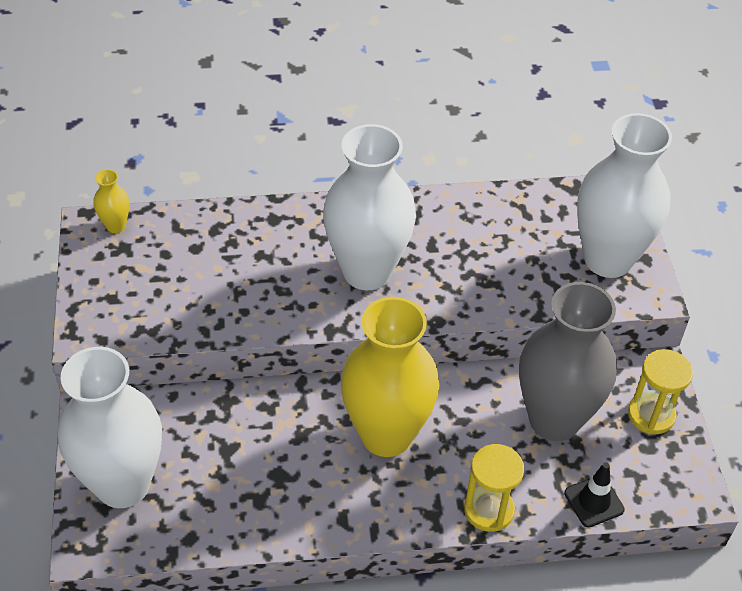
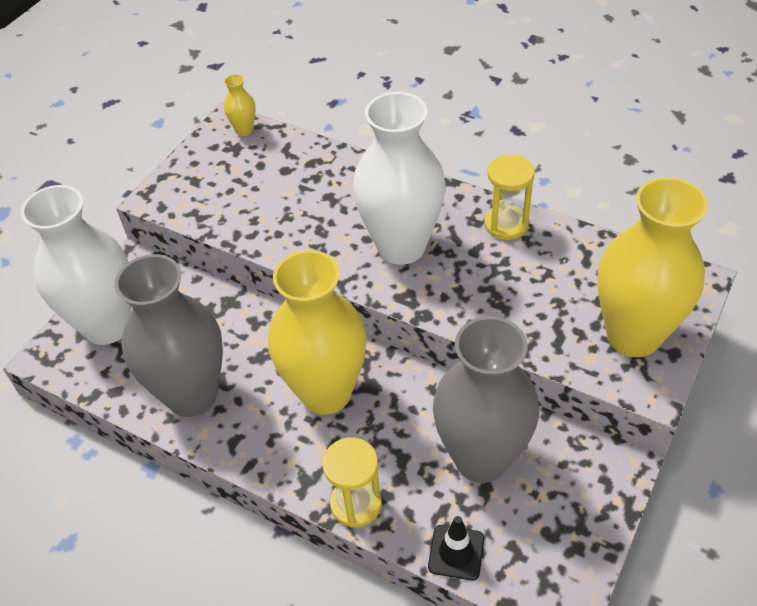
camera: 40 degrees right, 0 degrees up
white vase [577,113,672,278] -> yellow vase [597,177,708,357]
yellow hourglass [628,349,693,434] -> yellow hourglass moved to [484,154,535,240]
none -> grey vase [115,254,223,417]

